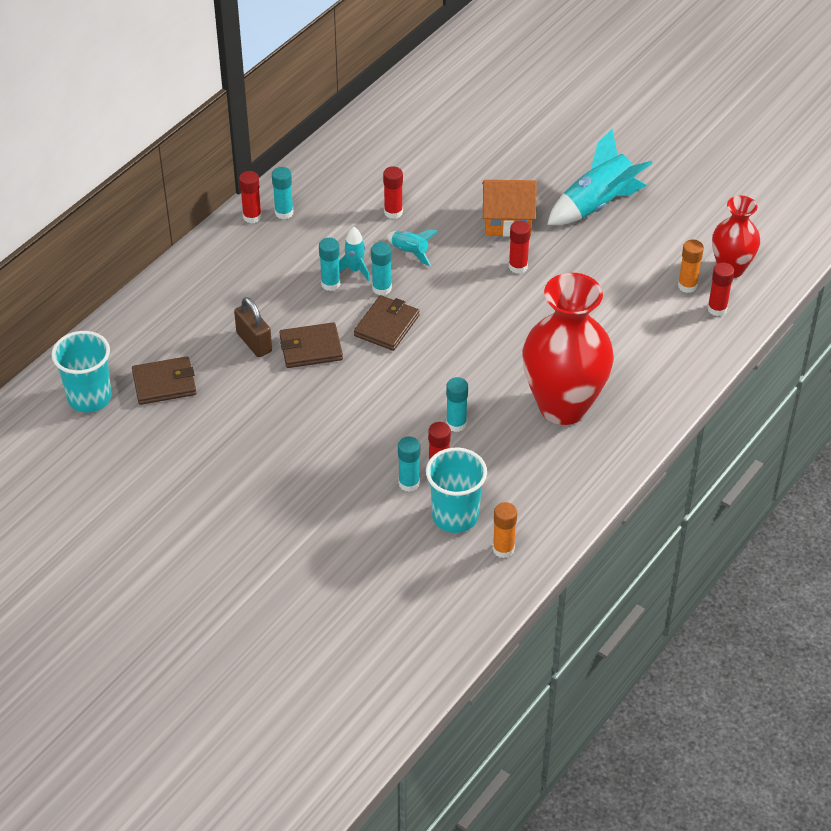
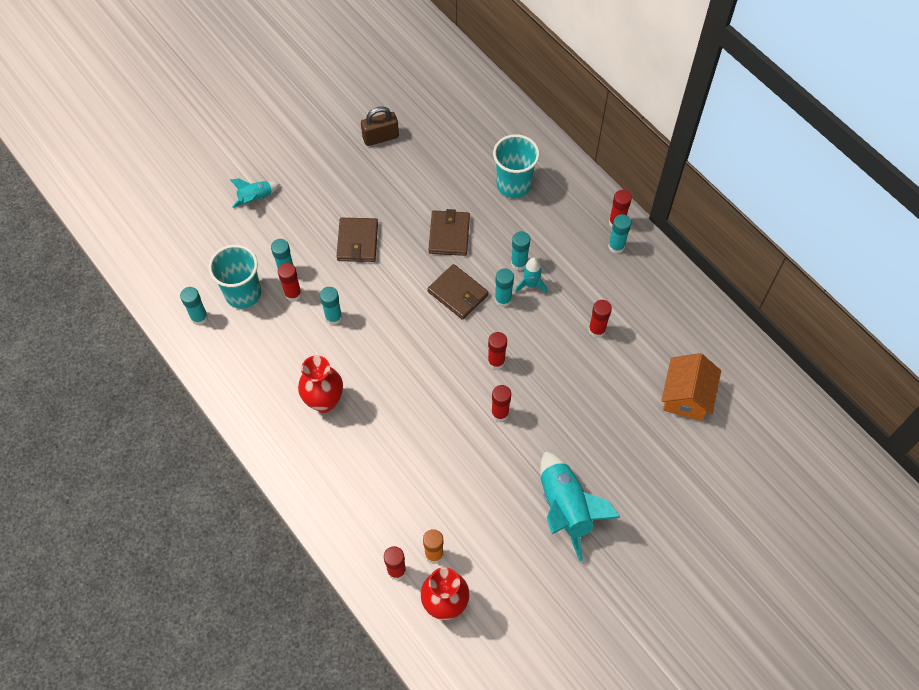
camera: 105 degrees right, 15 degrees up
turquoise cup [51,331,112,412] -> turquoise cup moved to [493,134,540,198]
brown wallet [132,356,197,405] -> brown wallet moved to [336,218,378,262]
brown padlock [234,297,272,357] -> brown padlock moved to [361,106,399,146]
turquoise rocket [386,229,439,266] -> turquoise rocket moved to [230,178,280,208]
orange house [482,180,537,237] -> orange house moved to [661,353,721,421]
orange glue stick [493,502,517,558] -> turquoise glue stick [180,287,208,325]
red vase [522,273,614,425] -> red vase [298,355,343,413], size x0.57
none -> red glue stick [488,332,507,370]

